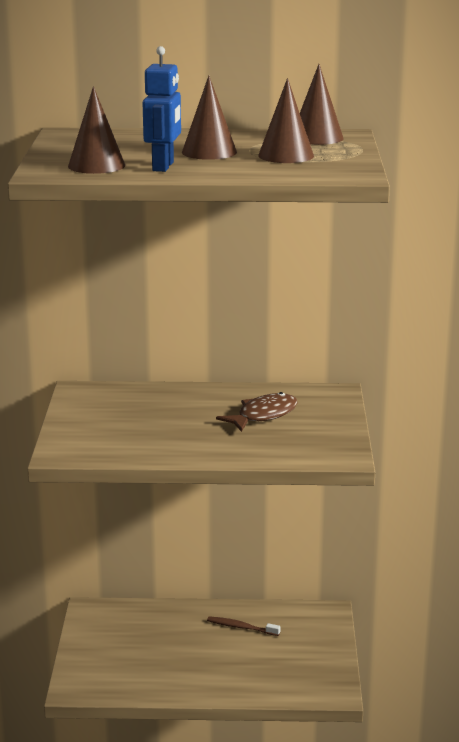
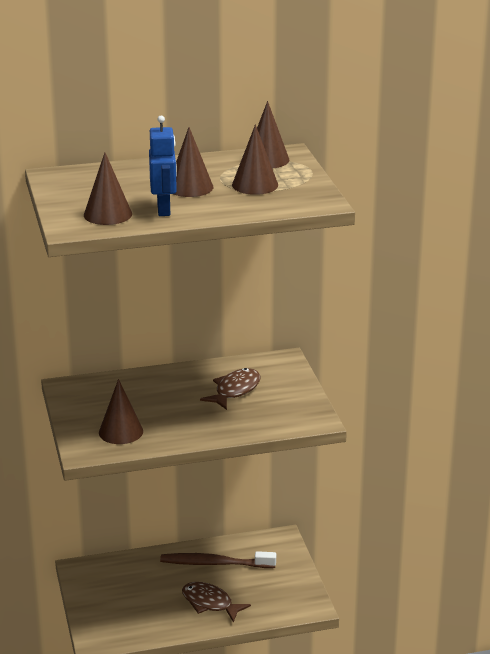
camera: 15 degrees left, 5 degrees up
brown toothbrush [207,616,280,636] -> brown toothbrush [160,551,276,568], size x1.78
none -> brown cone [99,379,143,444]
none -> brown fish [182,582,251,622]

